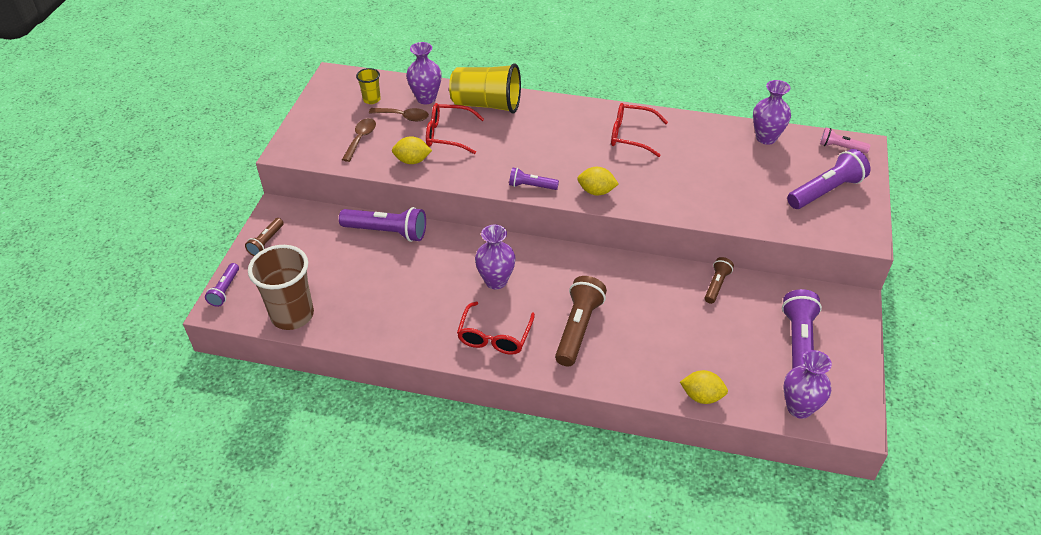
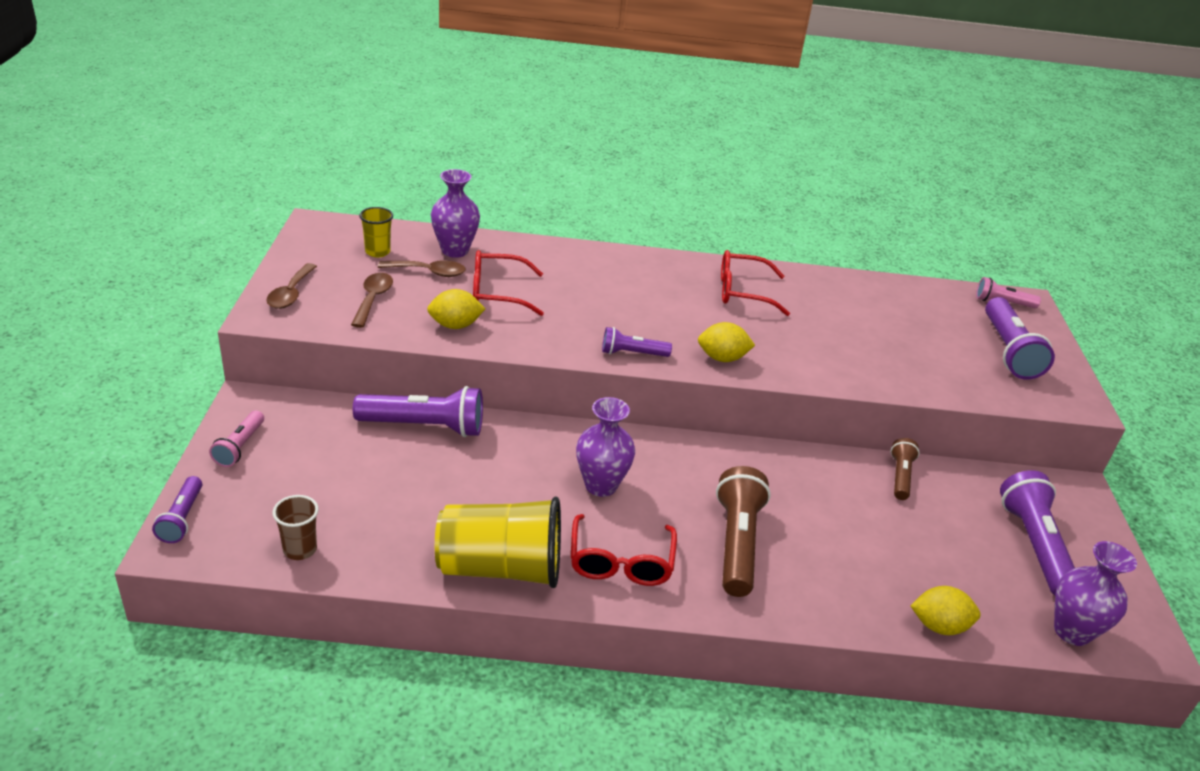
camera: 15 degrees left, 10 degrees down
brown flashlight [245,218,283,256] -> pink flashlight [209,410,264,467]
brown cup [248,245,314,330] -> brown cup [273,495,319,560], size x0.48
yellow cup [449,63,521,113] -> yellow cup moved to [435,496,561,588]
purple vase [753,80,791,145] -> none
purple flashlight [787,149,871,209] -> purple flashlight turned 135 degrees clockwise [985,297,1055,380]
none -> brown spoon [266,263,317,309]

